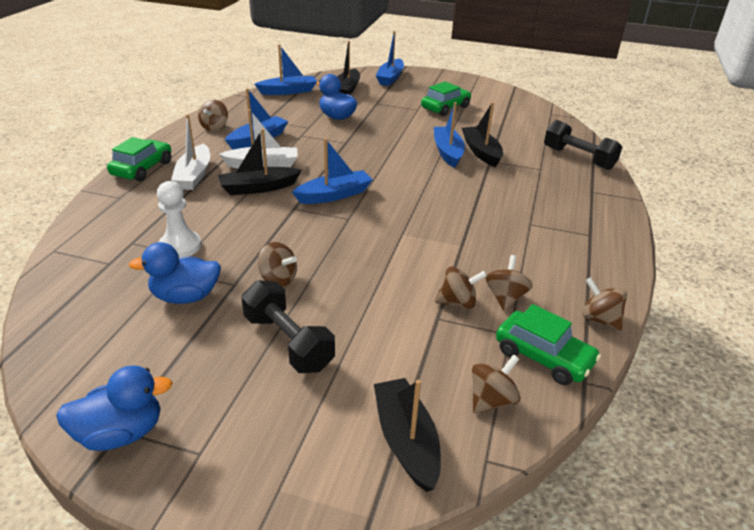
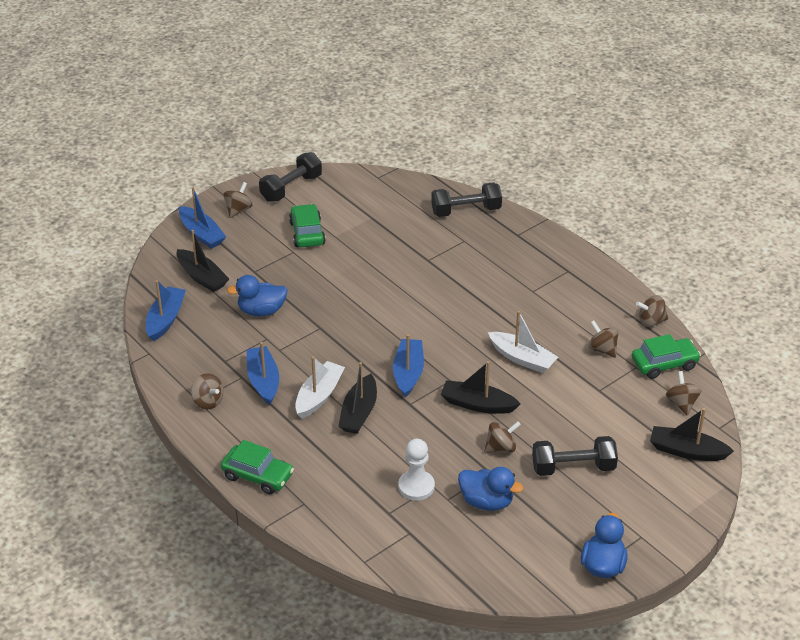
camera: 55 degrees left, 5 degrees up
green car [107,137,171,181] -> green car turned 150 degrees clockwise [221,440,294,494]
blue duck [129,242,221,304] -> blue duck turned 90 degrees counterclockwise [458,467,523,511]
white boat [171,114,210,190] -> white boat moved to [488,311,558,373]
blue boat [434,102,465,168] -> none
brown spinning top [435,267,487,309] -> brown spinning top moved to [223,182,253,218]
black boat [462,102,503,167] -> black boat moved to [441,361,521,414]
none -> black dumbbell [259,152,322,202]

